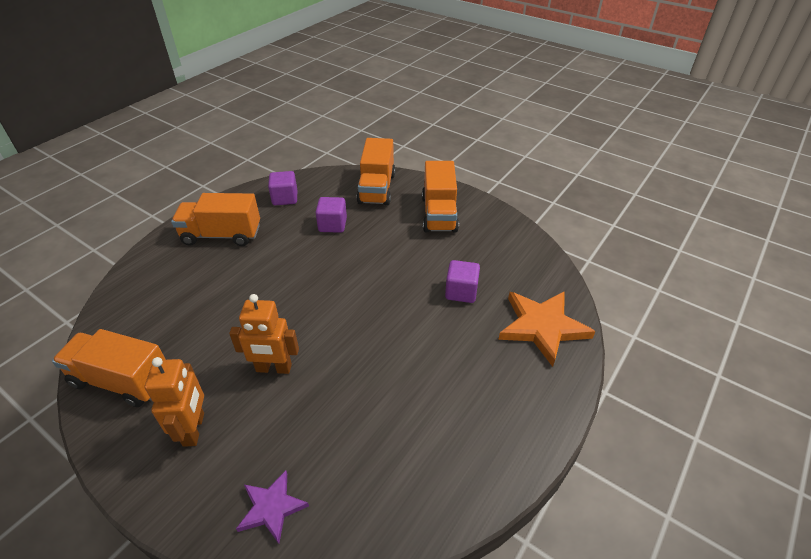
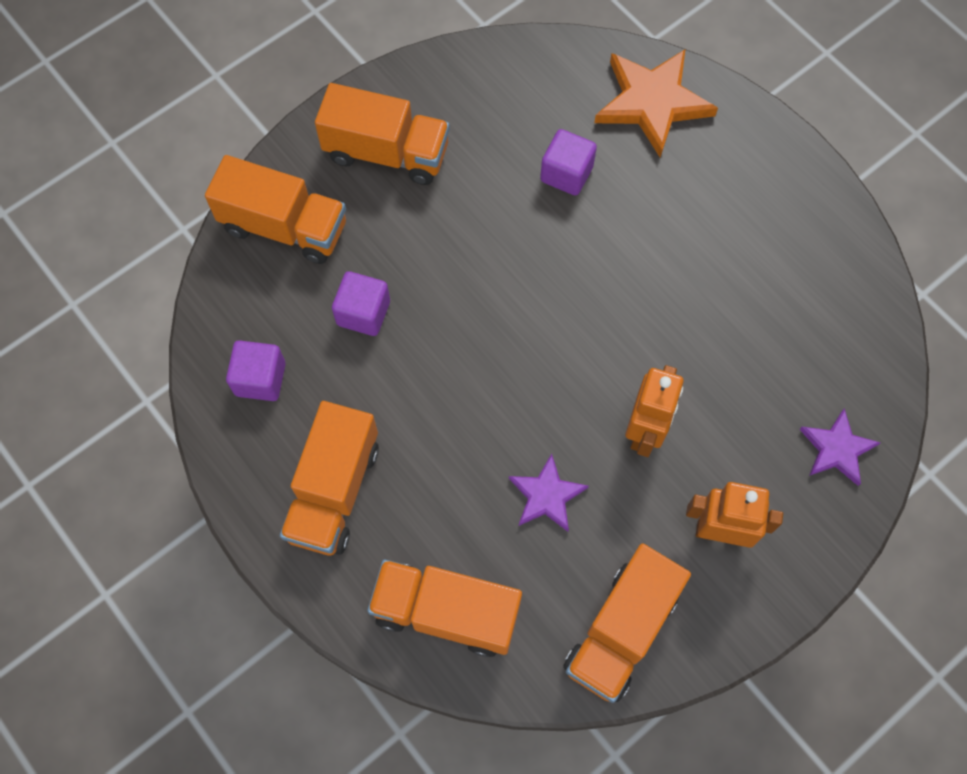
camera: 75 degrees left, 25 degrees up
none -> orange truck [367,559,522,657]
none -> purple star [509,454,588,532]

